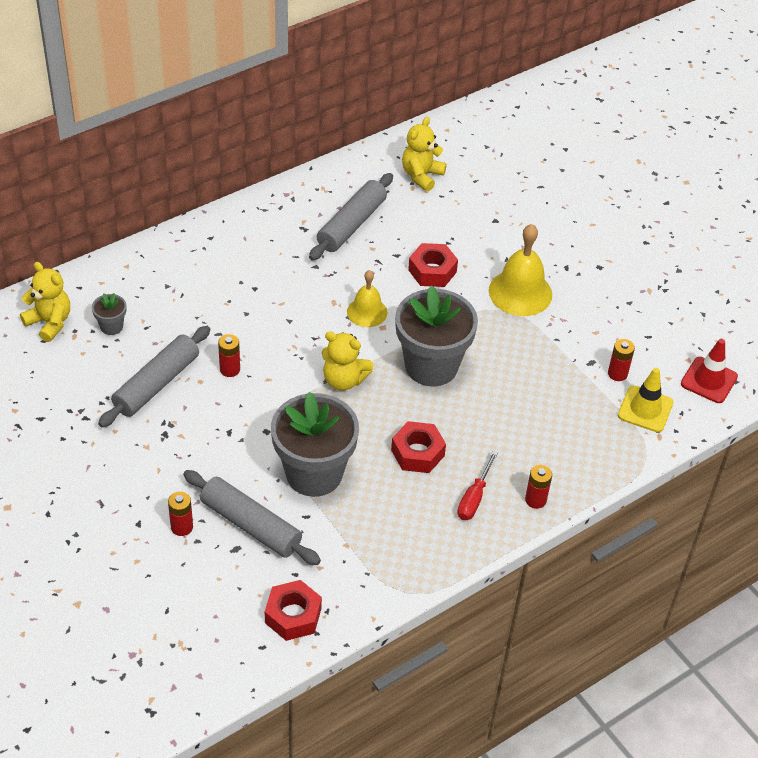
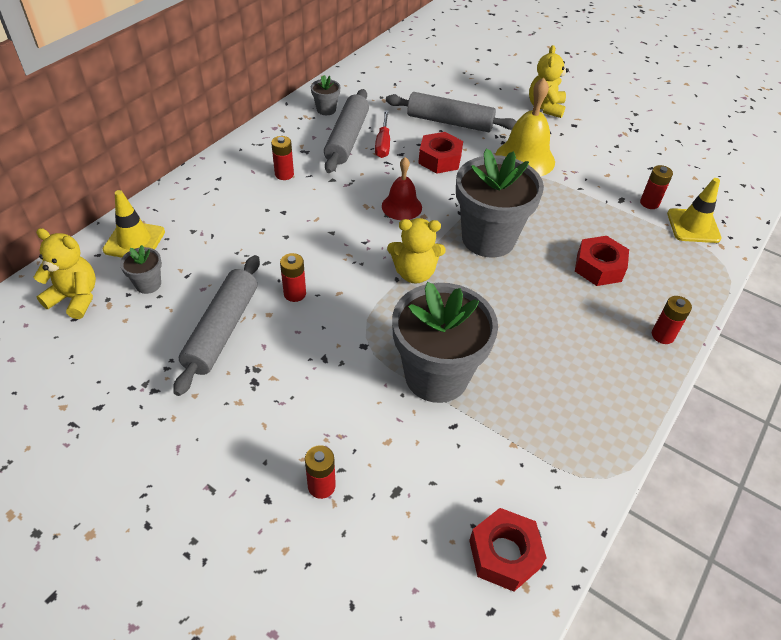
camera: 20 degrees left, 0 degrees up
grey rolling pin [183,470,321,565] -> grey rolling pin moved to [386,92,517,132]
yellow bell [347,270,387,327] -> red bell [382,157,422,220]
red nut [391,421,446,473] -> red nut moved to [575,236,629,286]
yellow teddy bear [402,117,447,192] -> yellow teddy bear moved to [529,45,569,118]
red screwdriver [457,451,498,520] -> red screwdriver moved to [375,110,390,158]
red traffic cone [681,339,738,403] -> none
none -> yellow traffic cone [103,190,165,258]
none -> red battery [271,136,294,180]
none -> grey flower pot [311,75,340,115]

